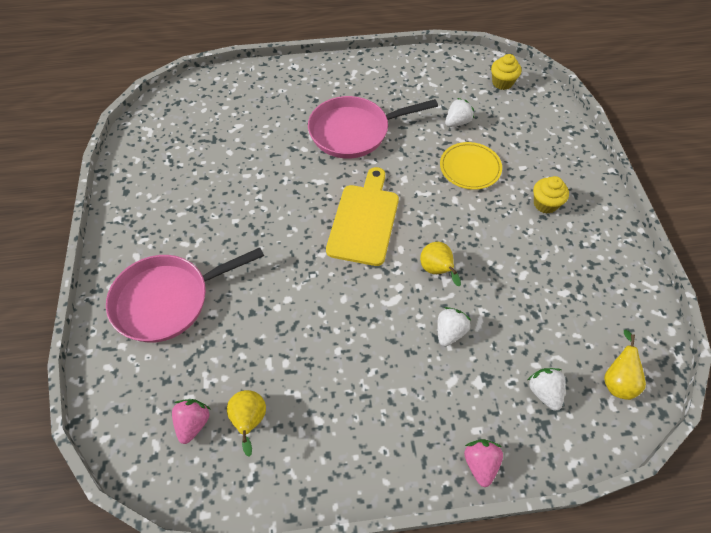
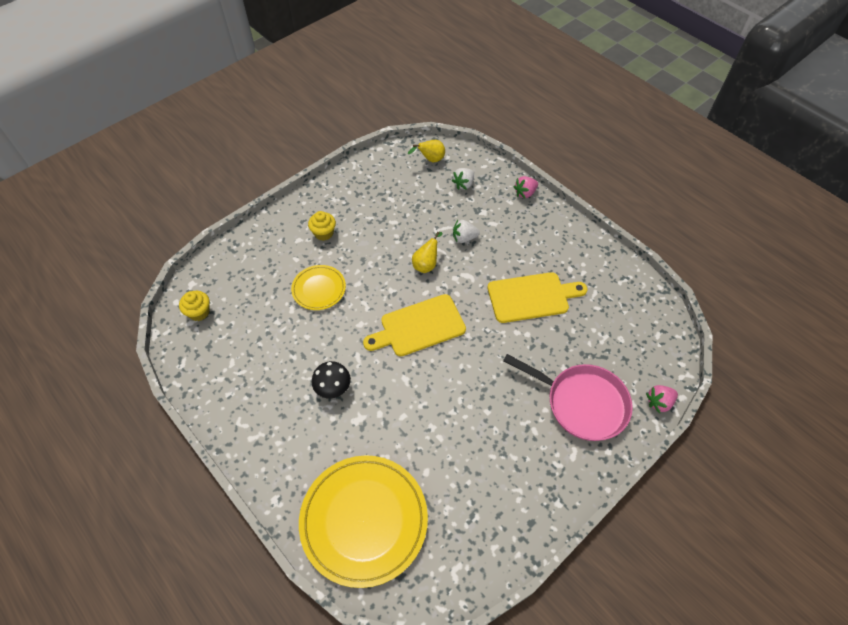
camera: 125 degrees left, 0 degrees up
pink strawberry [172,399,210,444] -> pink strawberry moved to [646,385,678,413]
yellow pear [227,390,266,457] -> none
pink pan [308,96,438,159] -> black mushroom [312,361,351,398]
white strawberry [445,98,474,127] -> none
none -> yellow plate [299,455,428,588]
none -> yellow cutting board [488,272,588,323]

